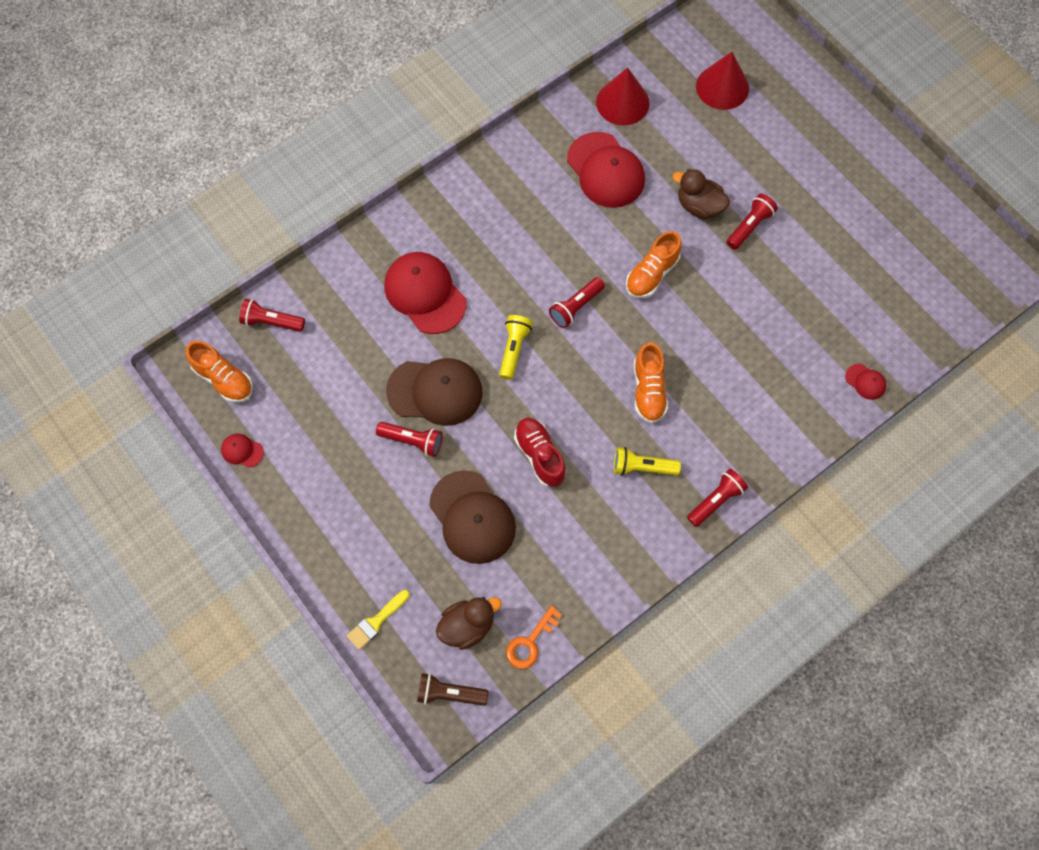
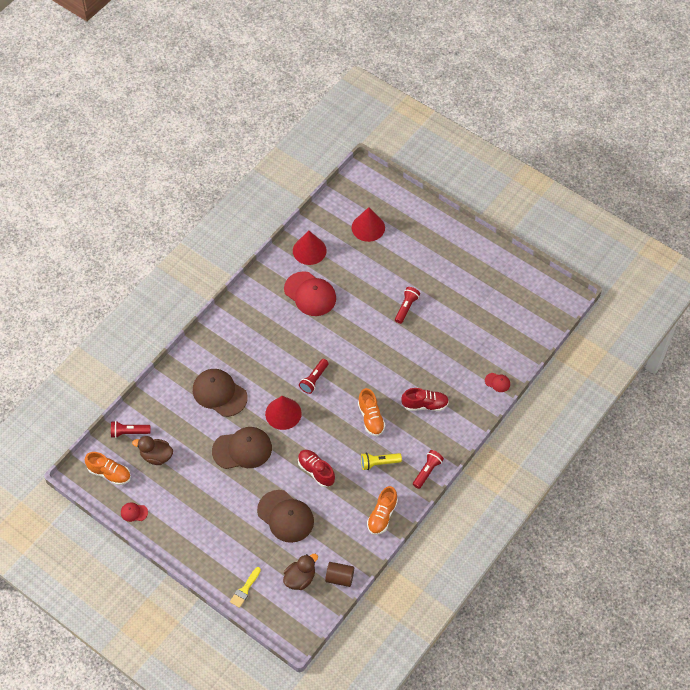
camera: 15 degrees left, 10 degrees down
red flashlight [376,422,443,457] -> none
red cap [384,252,467,334] -> brown cap [193,369,248,417]
brown flashlight [417,673,489,706] -> none
yellow flashlight [499,315,533,380] -> red cone [265,396,302,430]
orange key [506,605,562,669] -> brown cylinder [325,562,354,587]
orange shoe [626,231,682,298] -> orange shoe moved to [367,486,398,535]
brown duck [673,169,730,219] -> brown duck moved to [132,436,173,465]
none -> red shoe [401,388,449,411]

